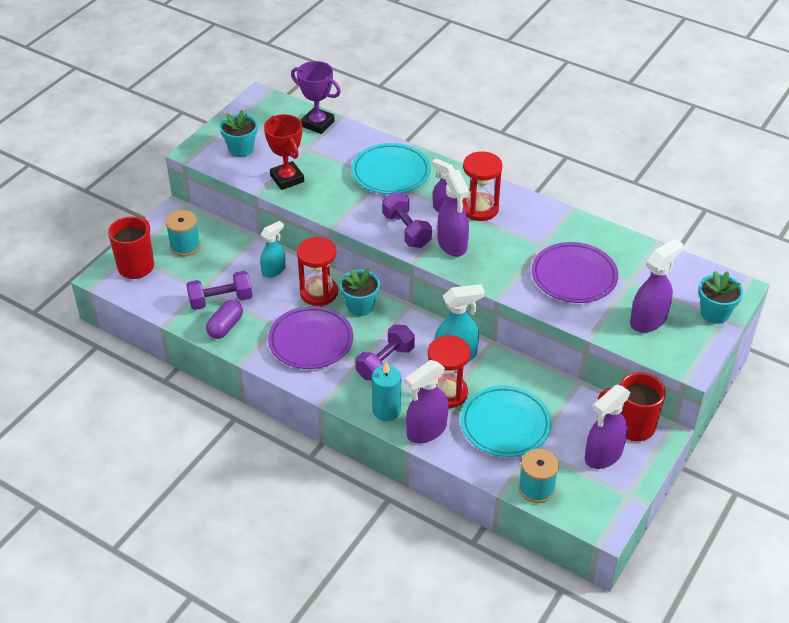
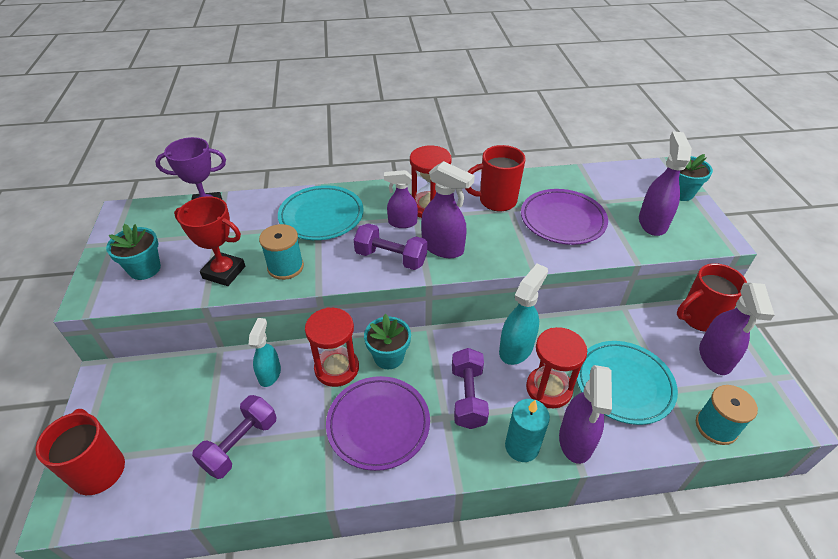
camera: 40 degrees left, 0 degrees up
turquoise spool [165,210,200,256] -> turquoise spool moved to [259,224,304,280]
purple capsule [206,300,243,339] -> none
none -> red mug [465,145,526,211]

